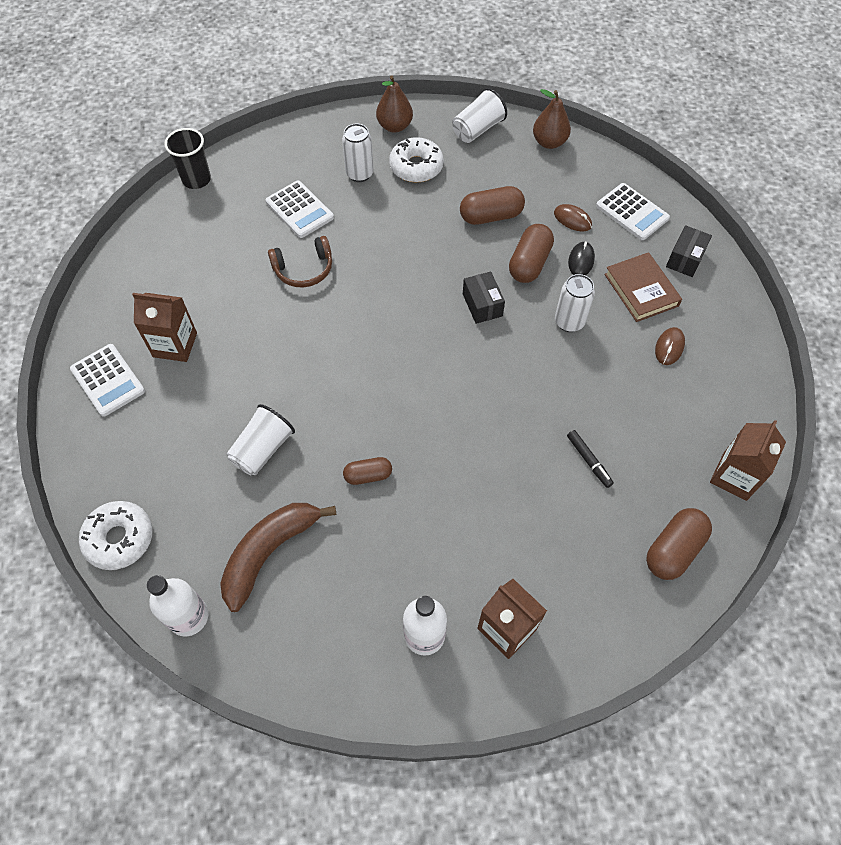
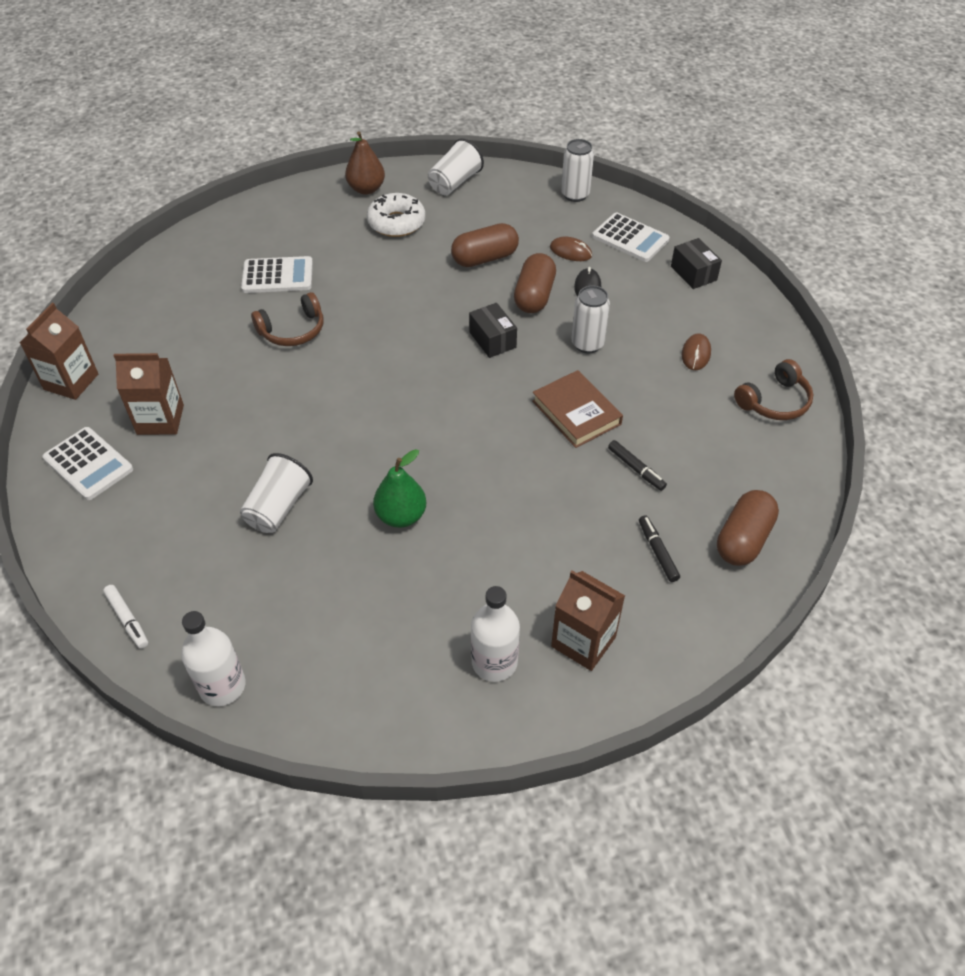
camera: 10 degrees left, 10 degrees down
white donut [79,501,153,570] -> white marker [103,585,148,649]
black cup [164,128,211,189] -> none
brown banana [220,503,336,612] -> none
white calculator [265,181,334,238] -> white calculator turned 45 degrees counterclockwise [241,256,313,293]
white can [342,123,374,182] -> white can moved to [561,139,594,202]
brown capsule [343,457,392,485] -> green pear [373,449,426,528]
brown pear [533,89,571,149] -> none
brown book [604,252,682,322] -> brown book moved to [532,370,623,448]
black box [666,225,712,277] -> black box turned 45 degrees counterclockwise [671,238,722,289]
brown carton [710,420,786,501] -> brown carton moved to [20,303,98,400]
none -> black marker [639,515,680,582]
none -> brown headphones [734,359,813,420]

